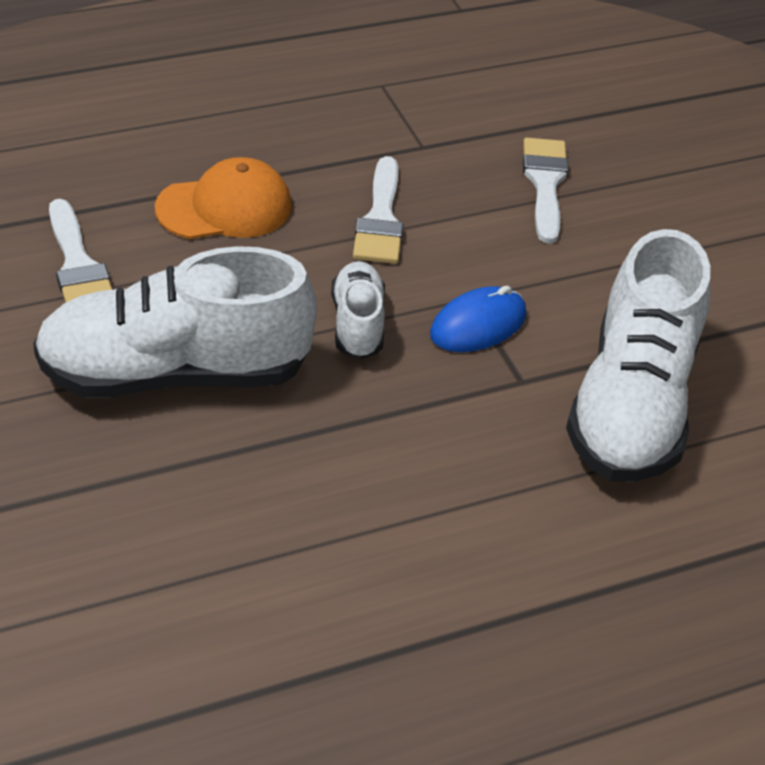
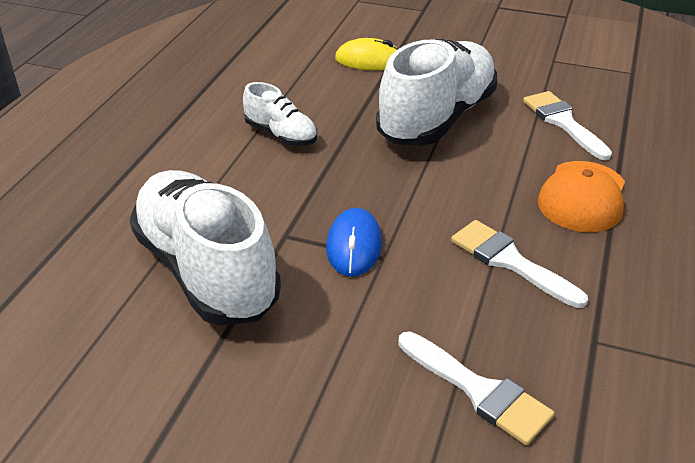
camera: 135 degrees right, 5 degrees down
white brush [49,199,113,303] -> white brush turned 45 degrees clockwise [523,91,612,160]
white shoe [331,261,385,359] -> white shoe moved to [243,82,317,146]
none -> yellow mouse [335,38,398,70]

